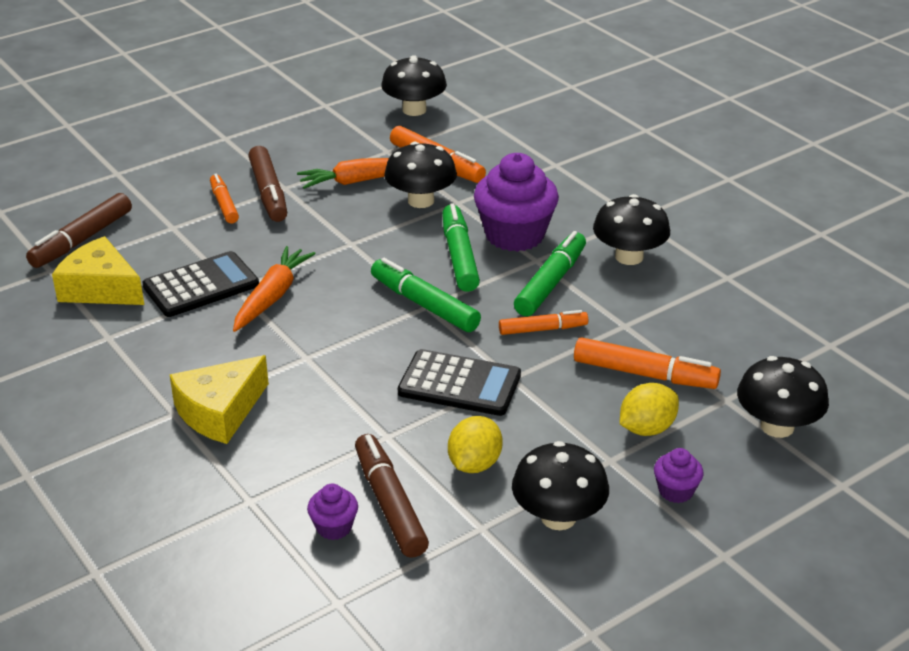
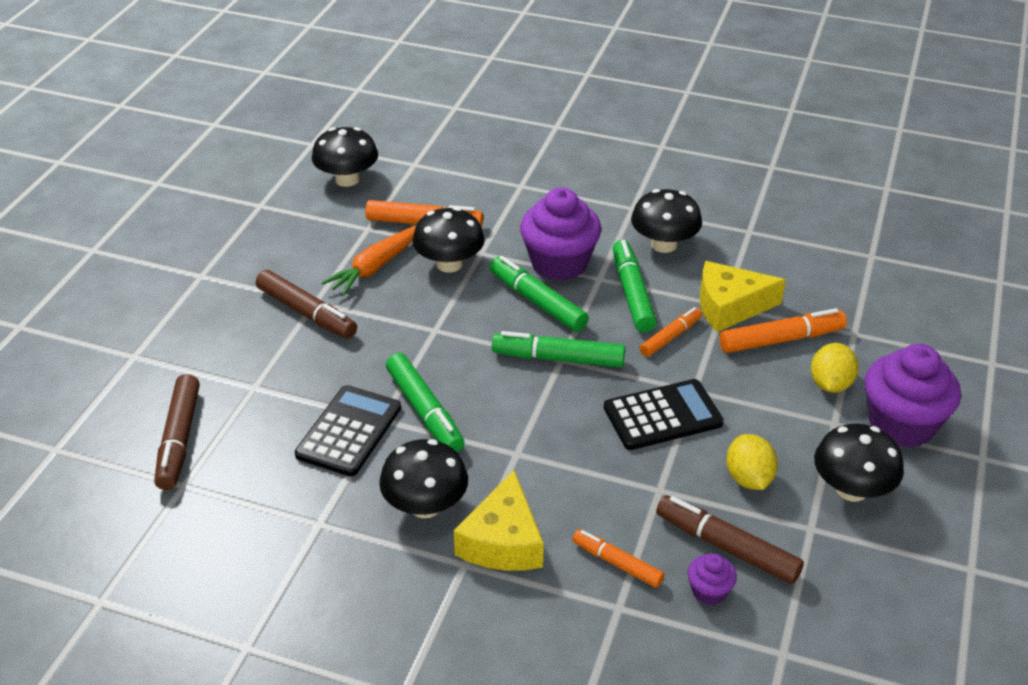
camera: 35 degrees left, 5 degrees up
yellow cheese [52,236,144,305] -> yellow cheese moved to [700,261,786,332]
orange marker [210,174,239,223] -> orange marker moved to [572,529,664,588]
orange carrot [233,246,316,332] -> green marker [386,353,465,452]
purple cupcake [654,448,704,503] -> purple cupcake [864,344,961,448], size x2.15
black mushroom [737,356,829,438] -> black mushroom moved to [379,439,468,518]

